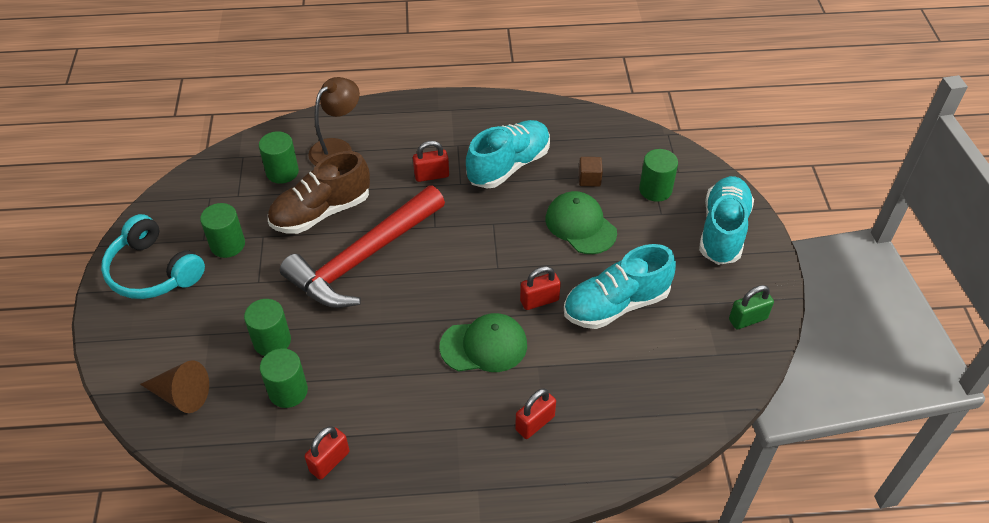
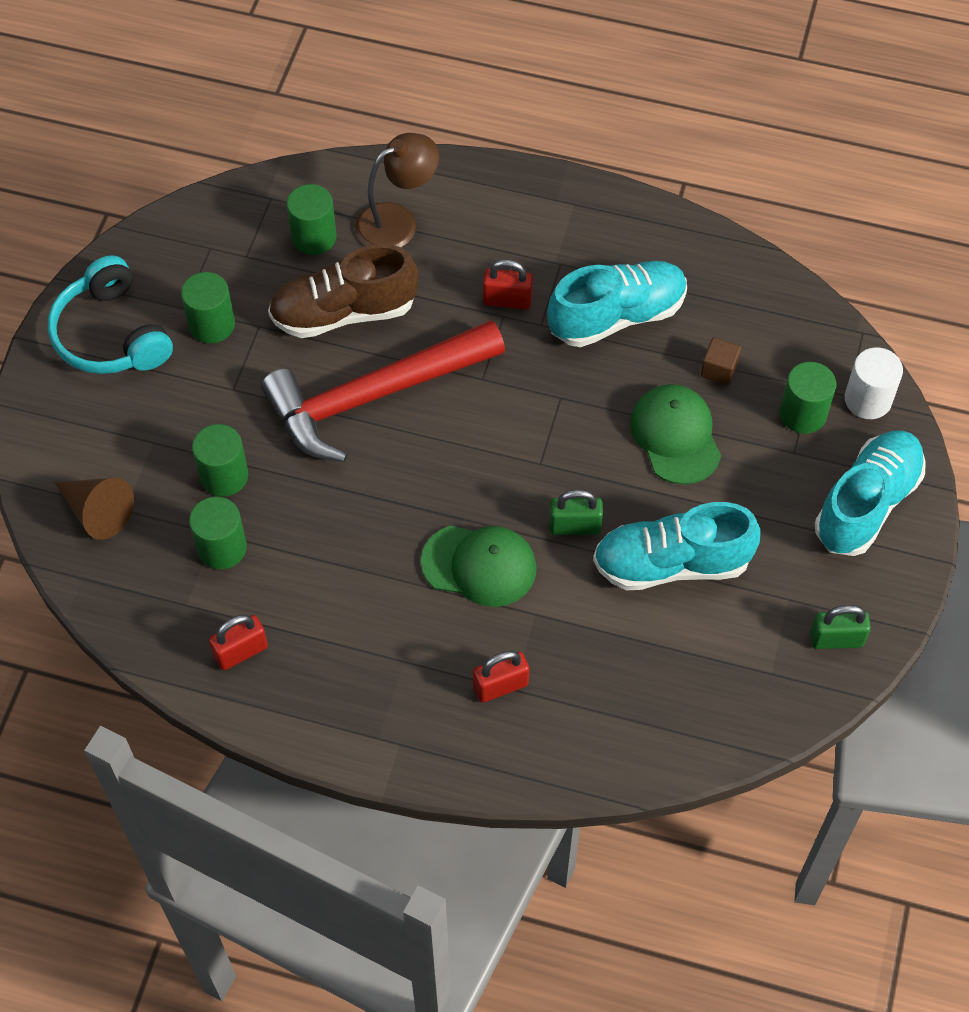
camera: 20 degrees right, 10 degrees up
red padlock [520,266,561,310] -> green padlock [549,489,603,535]
none -> white cylinder [845,347,903,419]

